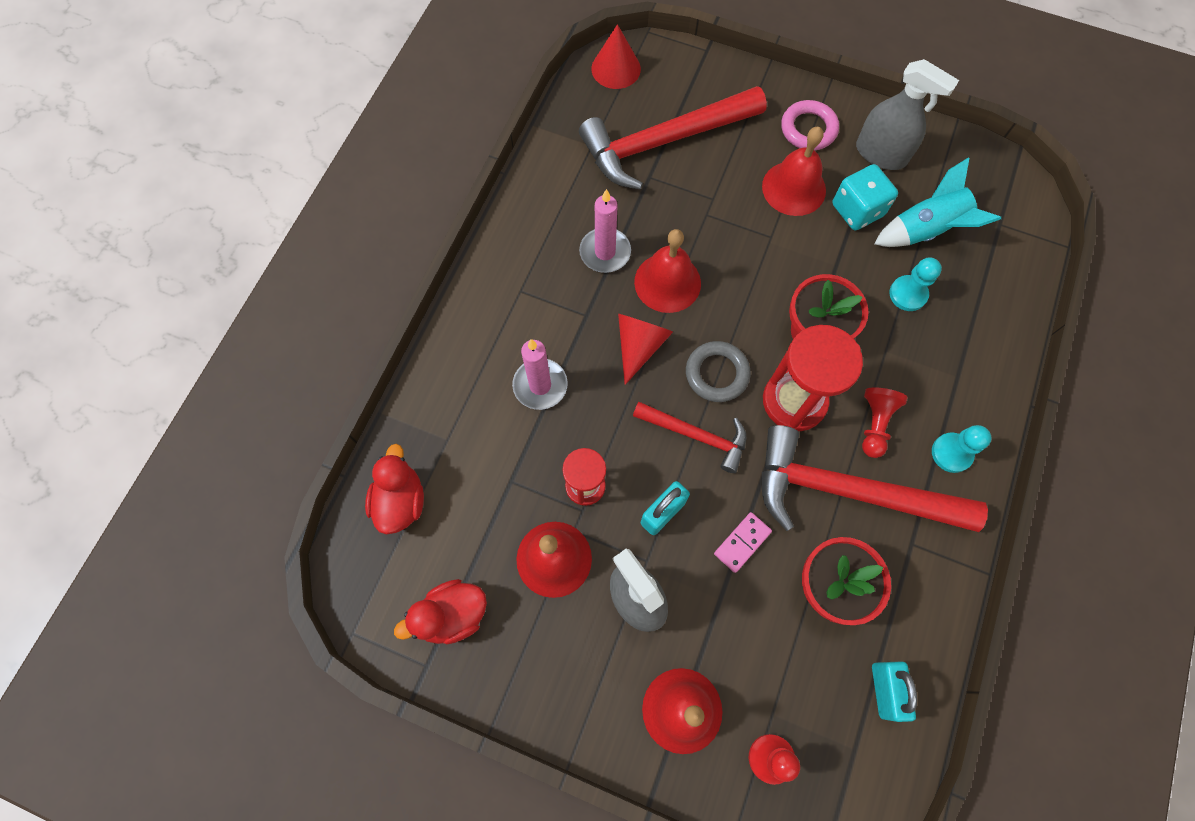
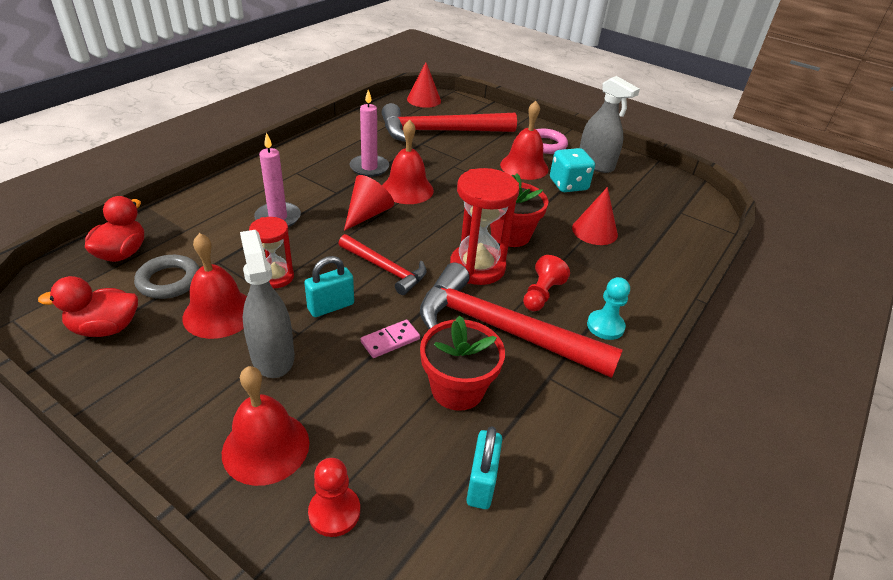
camera: 10 degrees right, 30 degrees down
grey ring [686,341,751,402] -> grey ring moved to [134,255,199,299]
turquoise rocket [874,158,1001,247] -> none
turquoise pawn [889,257,942,311] -> red cone [572,187,618,245]

